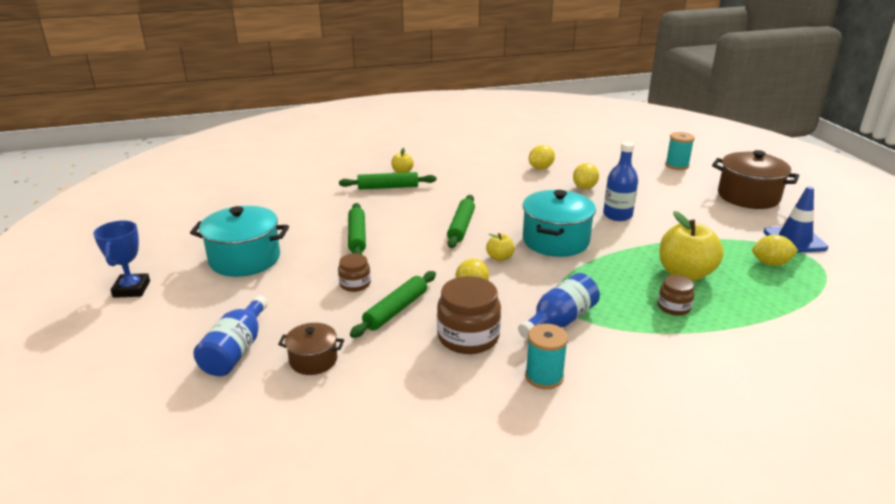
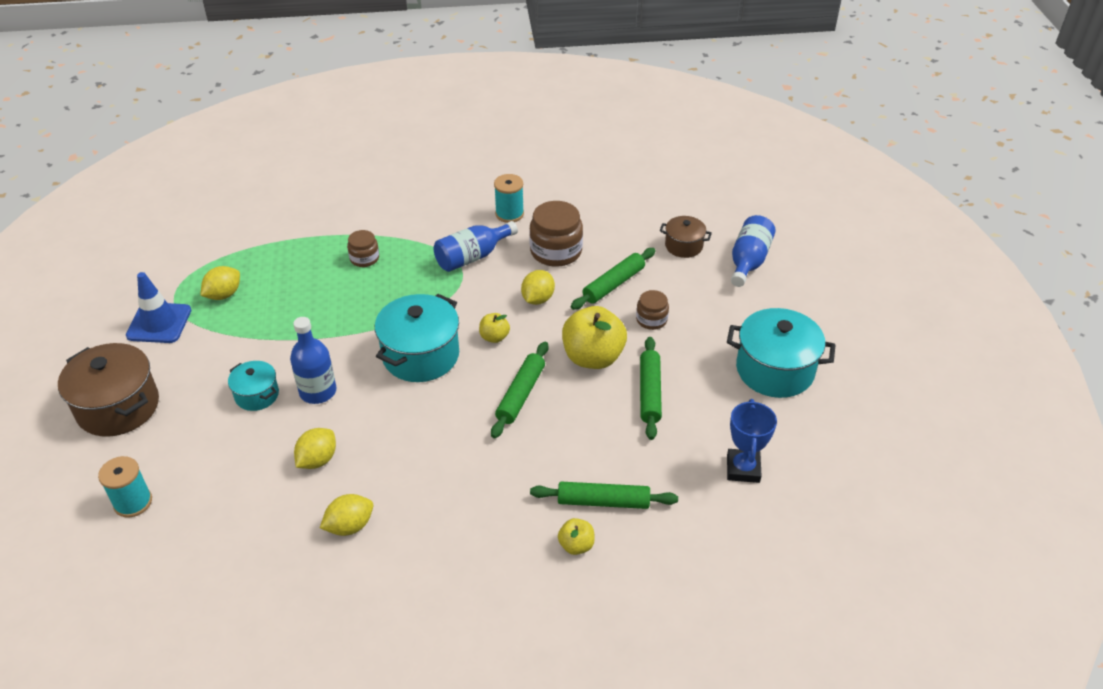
camera: 170 degrees left, 15 degrees up
blue trophy [93,220,150,298] -> blue trophy moved to [727,399,777,483]
yellow apple [659,211,724,281] -> yellow apple moved to [562,306,627,369]
yellow lemon [752,235,798,266] -> yellow lemon turned 60 degrees counterclockwise [200,266,240,300]
none -> turquoise pot [228,361,279,411]

